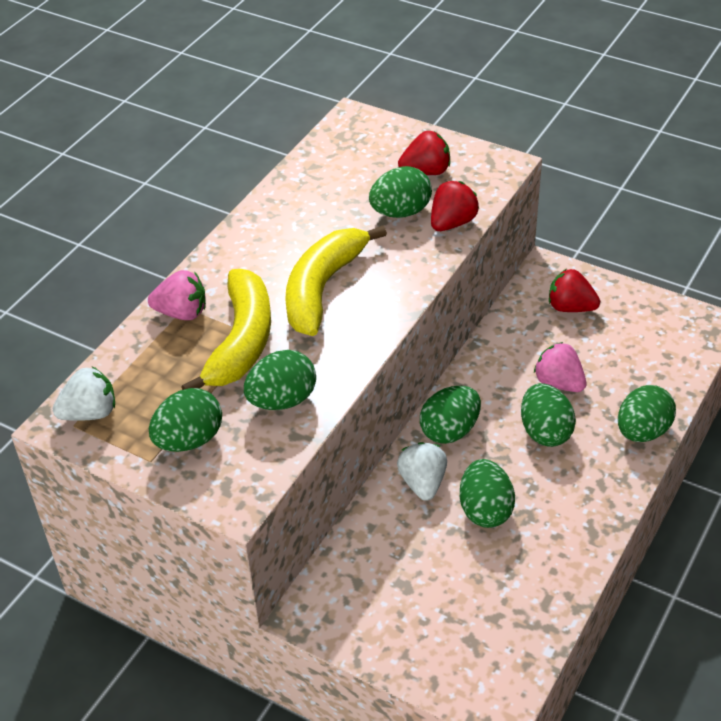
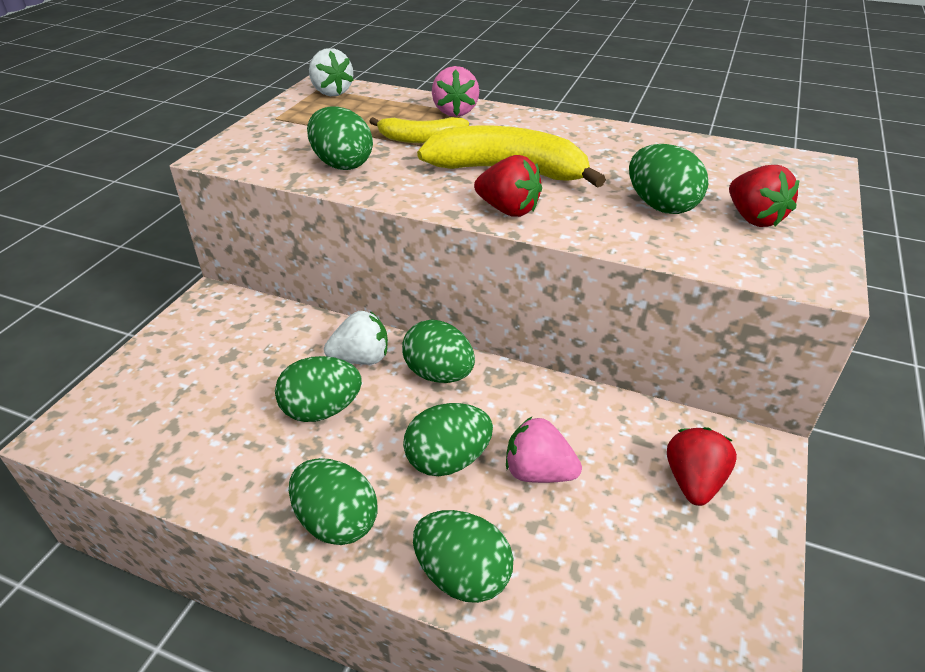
camera: 80 degrees right, 5 degrees down
green egg [149,388,222,452] -> green egg moved to [289,458,377,545]
yellow banana [182,269,271,390] -> yellow banana [369,117,469,143], size x0.59
red strawberry [431,181,479,231] -> red strawberry moved to [474,155,542,217]
pink strawberry [534,342,586,392] -> pink strawberry turned 105 degrees counterclockwise [506,417,582,483]

